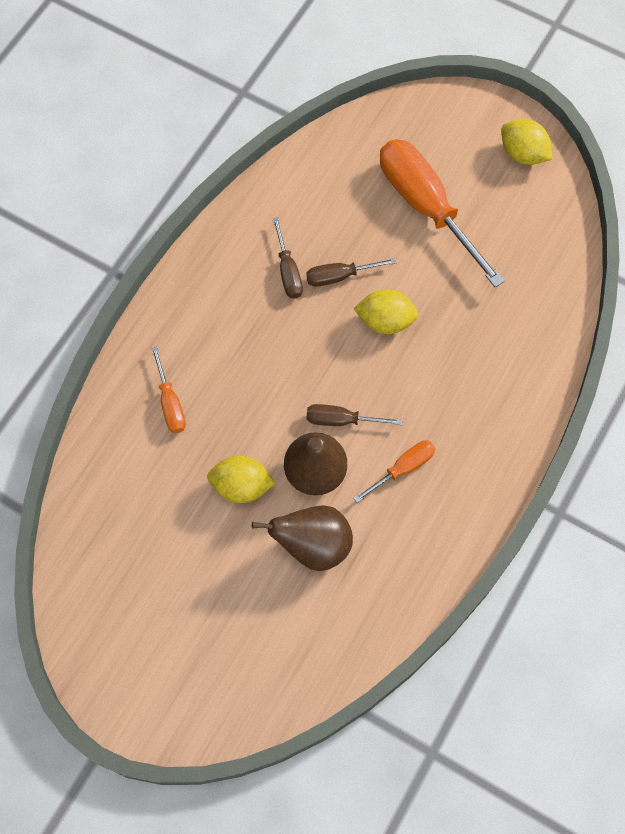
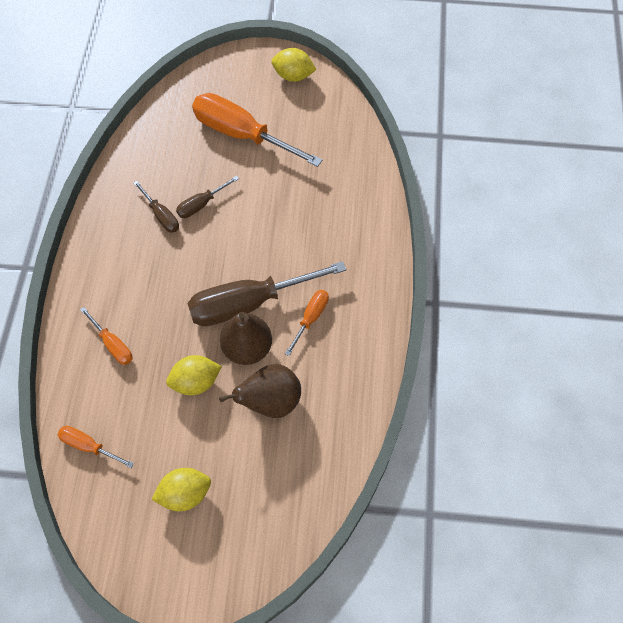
camera: 25 degrees left, 5 degrees down
brown screwdriver [307,404,402,426] -> brown screwdriver [187,261,347,326], size x2.09
yellow lemon [353,289,419,334] -> yellow lemon moved to [151,468,211,511]
none -> orange screwdriver [57,426,134,468]

